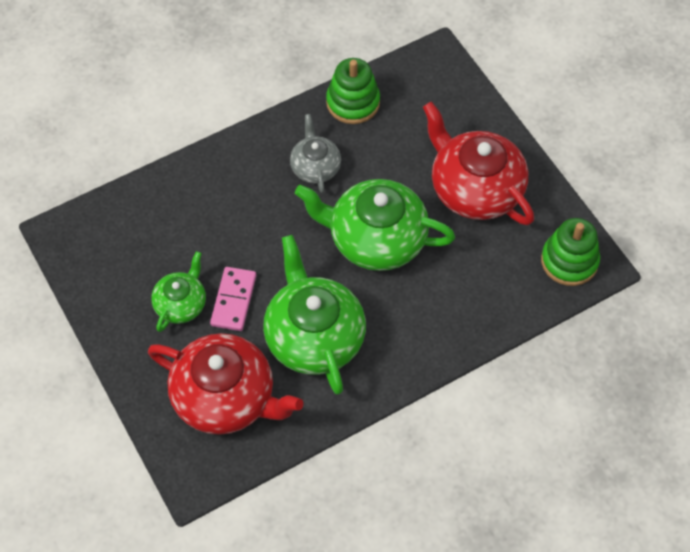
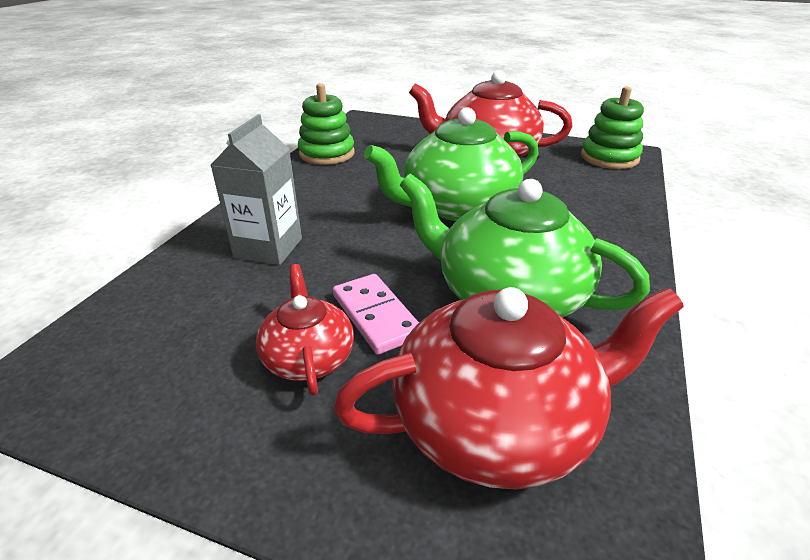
camera: 40 degrees left, 25 degrees down
green teapot [151,251,206,332] -> red teapot [256,264,354,396]
grey teapot [290,114,341,193] -> none
none -> grey carton [211,114,302,265]

